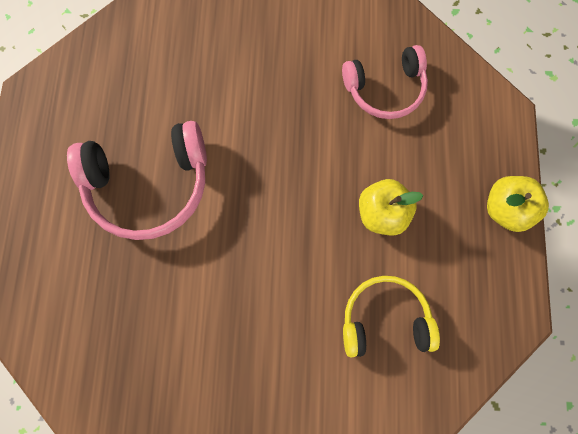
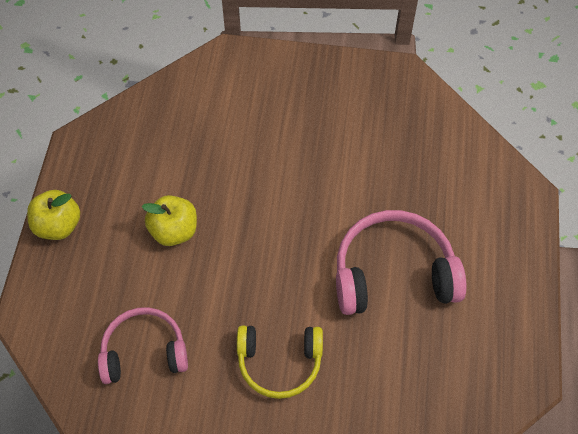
camera: 175 degrees left, 15 degrees down
yellow headphones [343,276,440,357] -> yellow headphones moved to [237,326,323,399]

